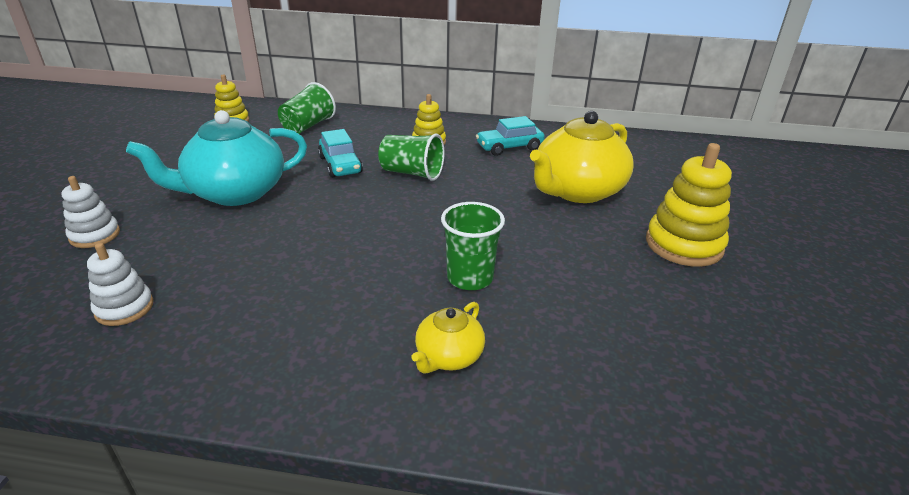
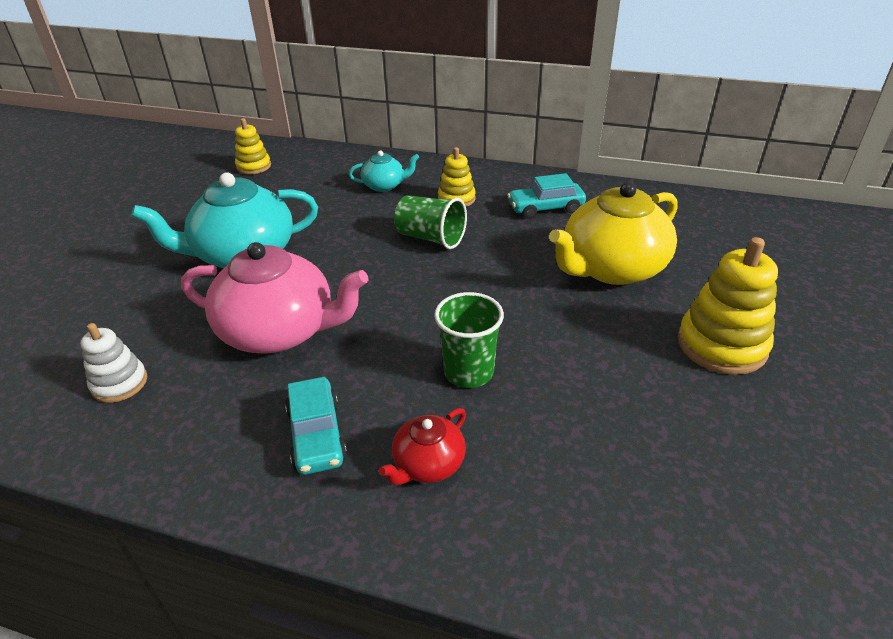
camera: 10 degrees right, 5 degrees up
white stacking toy [62,176,120,248] -> none
green cup [278,82,336,134] -> none
turquoise car [318,129,363,178] -> turquoise car moved to [285,377,347,475]
yellow teapot [412,302,485,374] -> red teapot [379,408,466,485]
none -> pink teapot [181,242,368,354]
none -> turquoise teapot [349,151,419,192]

